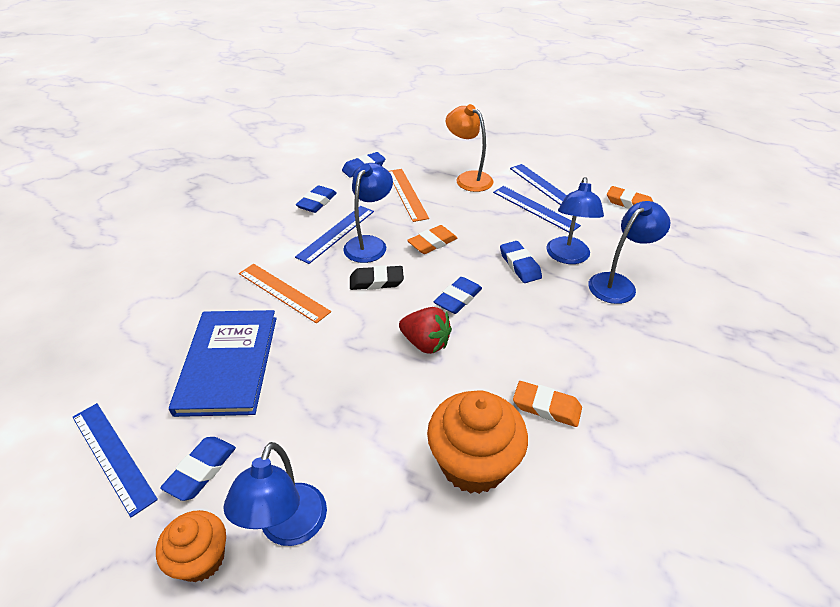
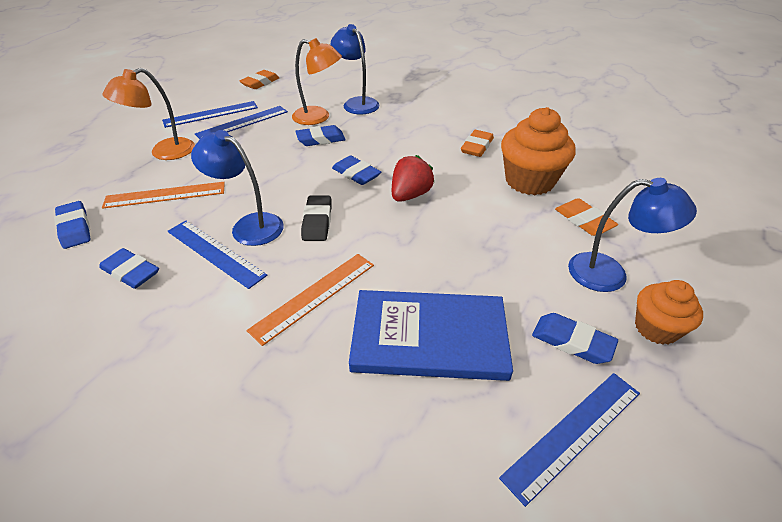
camera: 85 degrees left, 0 degrees up
orange eraser [407,225,458,254] -> orange eraser moved to [555,198,618,236]
blue lamp [546,177,604,264] -> orange lamp [292,38,342,125]

